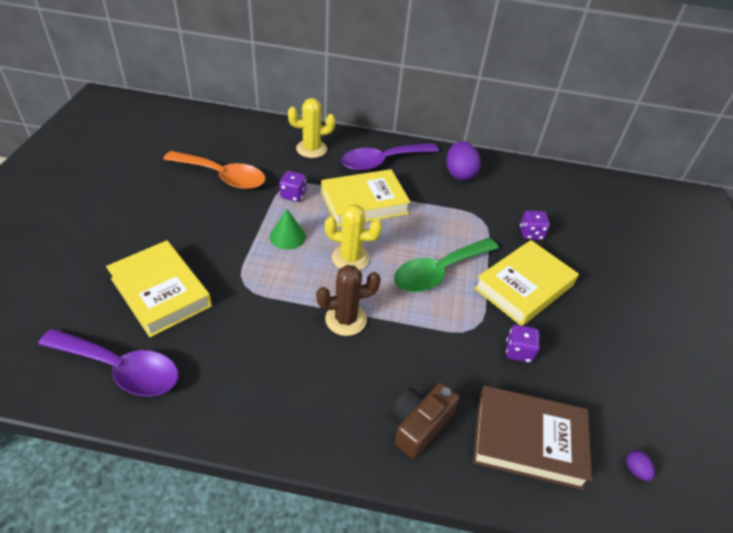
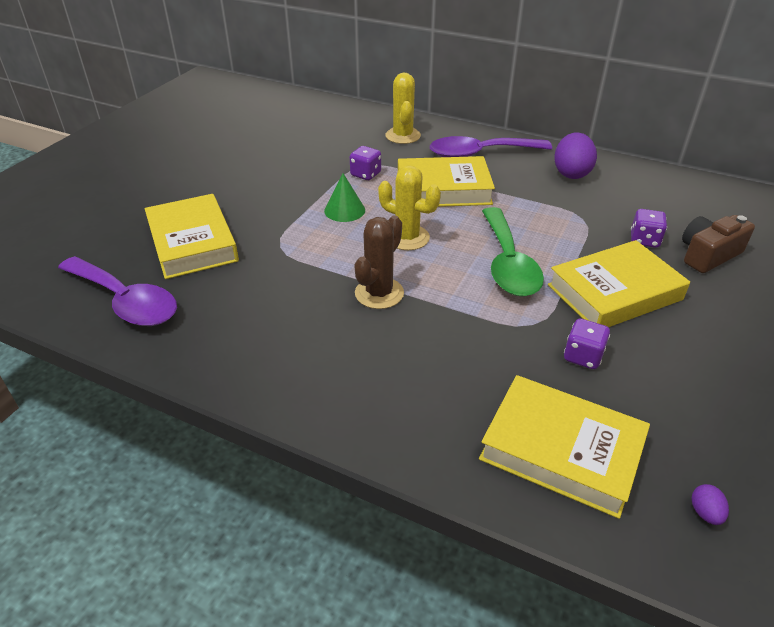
camera: 20 degrees right, 5 degrees down
orange spoon [163,151,266,189] -> none
yellow cactus [288,98,335,158] -> yellow cactus turned 75 degrees clockwise [385,72,421,144]
brown cactus [316,265,381,336] -> brown cactus turned 60 degrees counterclockwise [354,215,404,309]
brown camera [392,383,460,459] -> brown camera moved to [682,215,755,273]
green spoon [394,238,499,292] -> green spoon turned 75 degrees counterclockwise [482,207,544,297]
brown book [473,385,592,490] -> yellow book [479,375,650,519]

